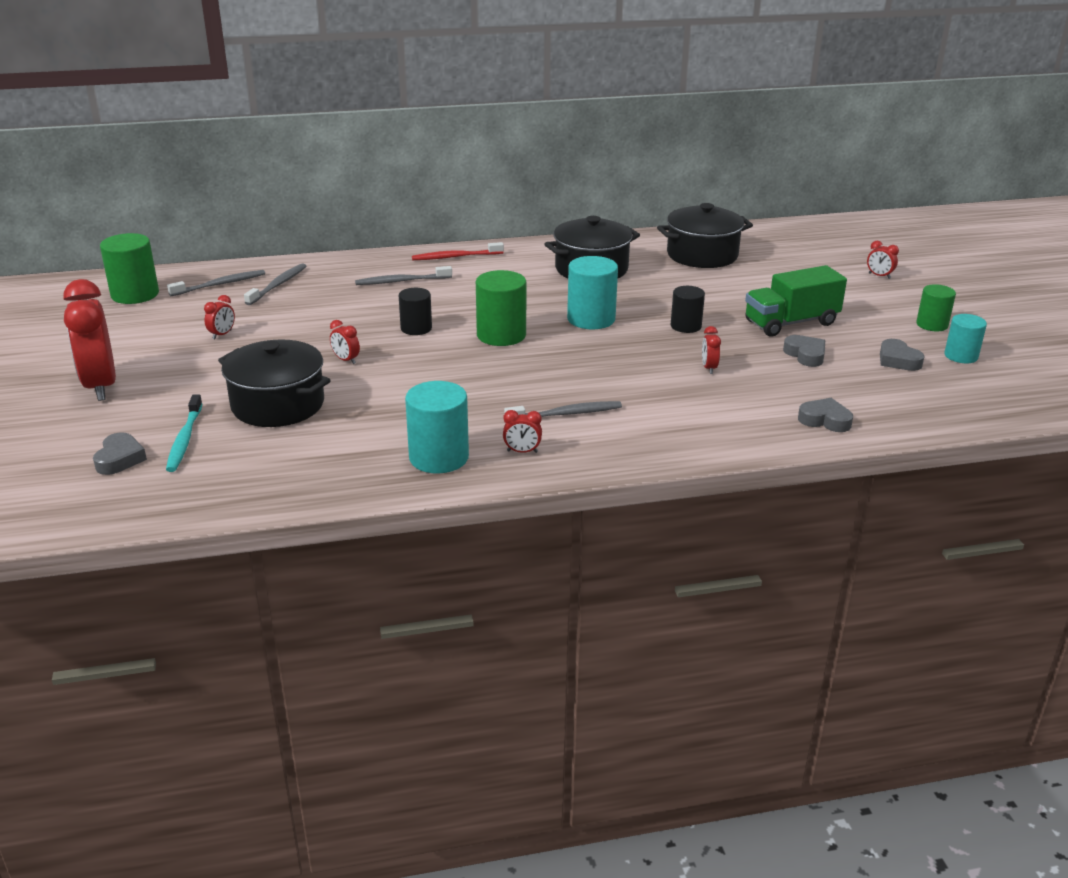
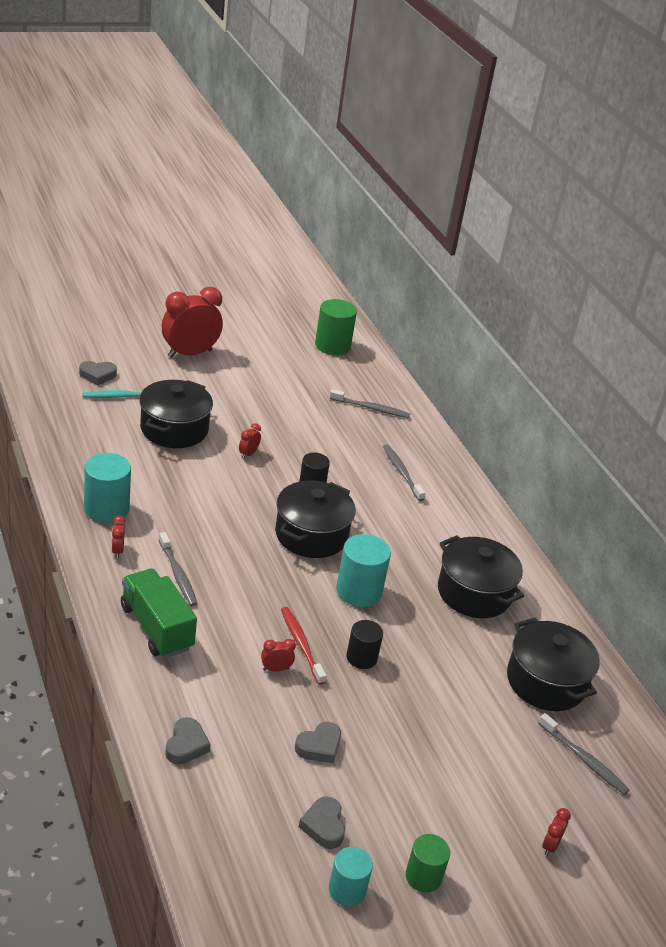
camera: 75 degrees right, 5 degrees up
grey toothbrush [167,270,265,296] -> grey toothbrush moved to [538,713,630,795]
red clock [204,295,235,339] -> none
red toothbrush [412,242,504,260] -> red toothbrush moved to [281,607,327,685]
green cylinder [476,270,526,346] -> black pot [275,481,356,558]
green truck [745,265,847,337] -> green truck moved to [121,569,197,658]
grey heart [880,339,925,371] -> grey heart turned 60 degrees counterclockwise [299,796,345,849]

